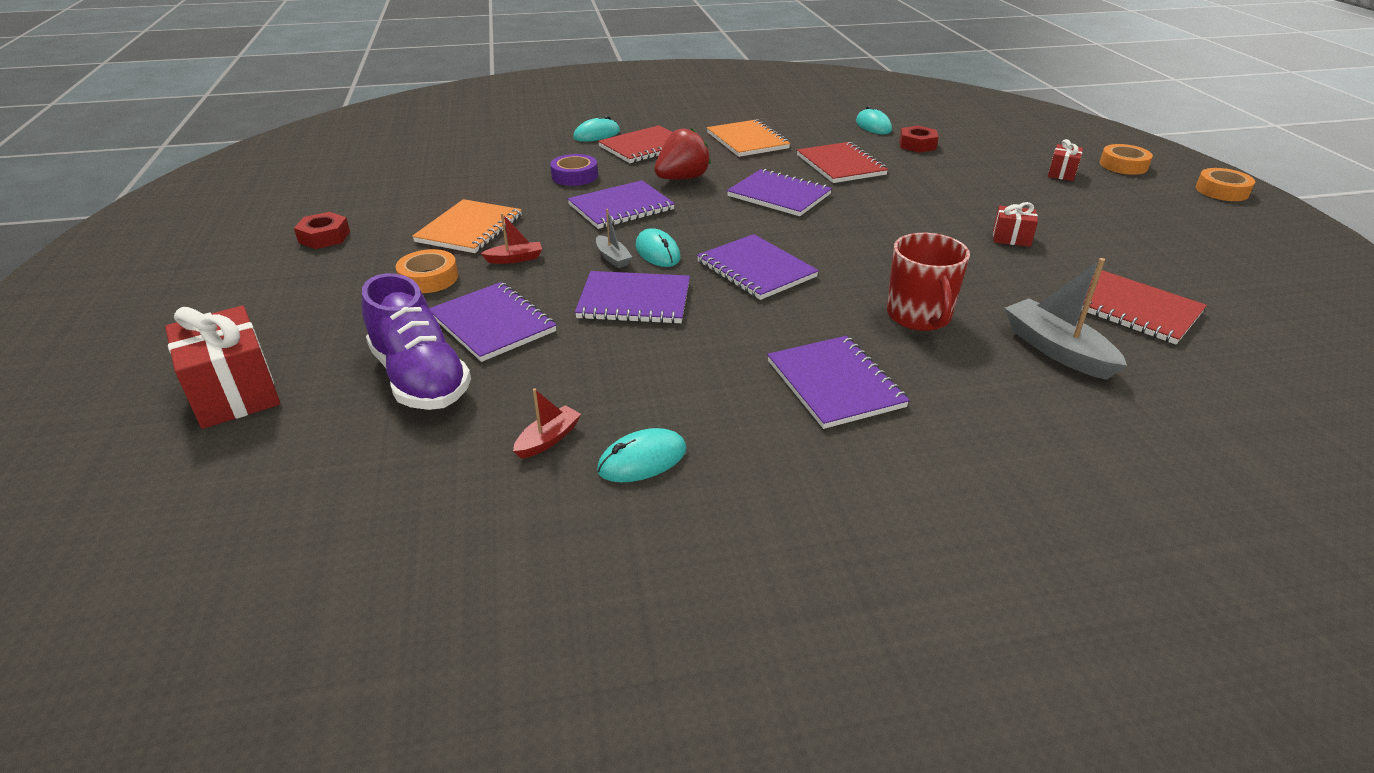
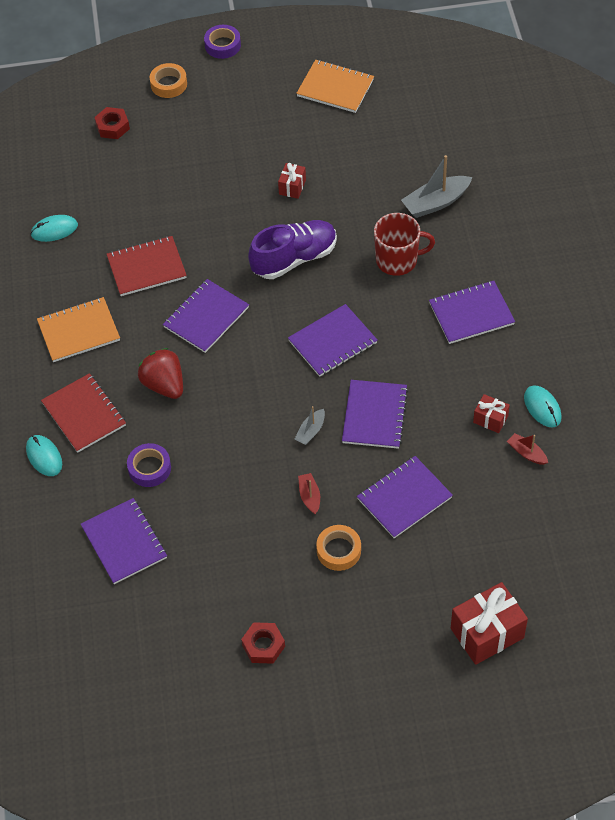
camera: 85 degrees left, 20 degrees up
purple shoe [362,273,471,410] -> purple shoe moved to [248,220,337,279]
orange notebook [412,199,522,253] -> orange notebook moved to [296,60,374,113]
purple notebook [568,180,675,229] -> purple notebook moved to [81,498,167,584]
grey boat [596,209,632,268] -> grey boat turned 150 degrees clockwise [295,406,325,445]
turquoise mouse [636,228,680,267] -> none
red nut [899,126,938,153] -> red nut moved to [94,107,130,139]
red gift [1048,139,1083,181] -> red gift moved to [473,394,510,433]
red notebook [1082,270,1207,345] -> none
orange tape [1196,168,1255,201] -> purple tape [204,25,241,59]

